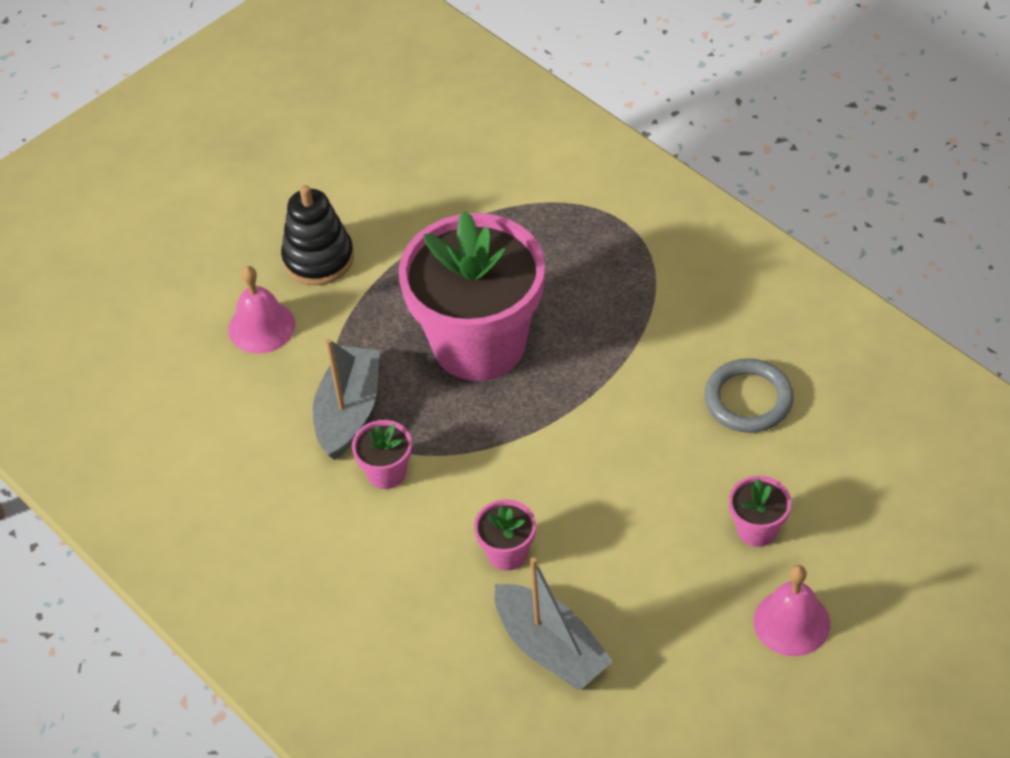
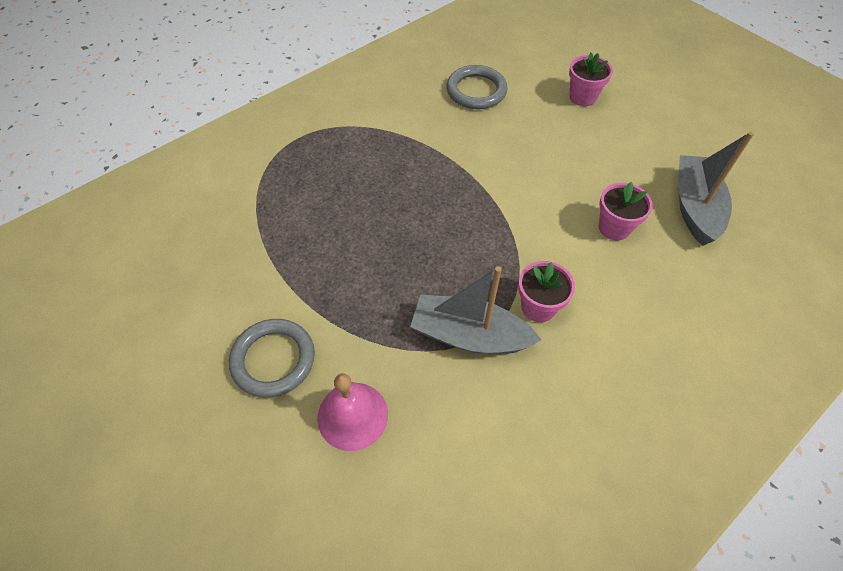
camera: 90 degrees left, 5 degrees up
black stacking toy [281,185,354,285] -> grey ring [229,319,315,398]
pink flower pot [399,211,545,381] -> none
grey boat [494,557,613,690] -> grey boat turned 45 degrees counterclockwise [678,132,754,246]
pink bell [754,565,830,656] -> none

